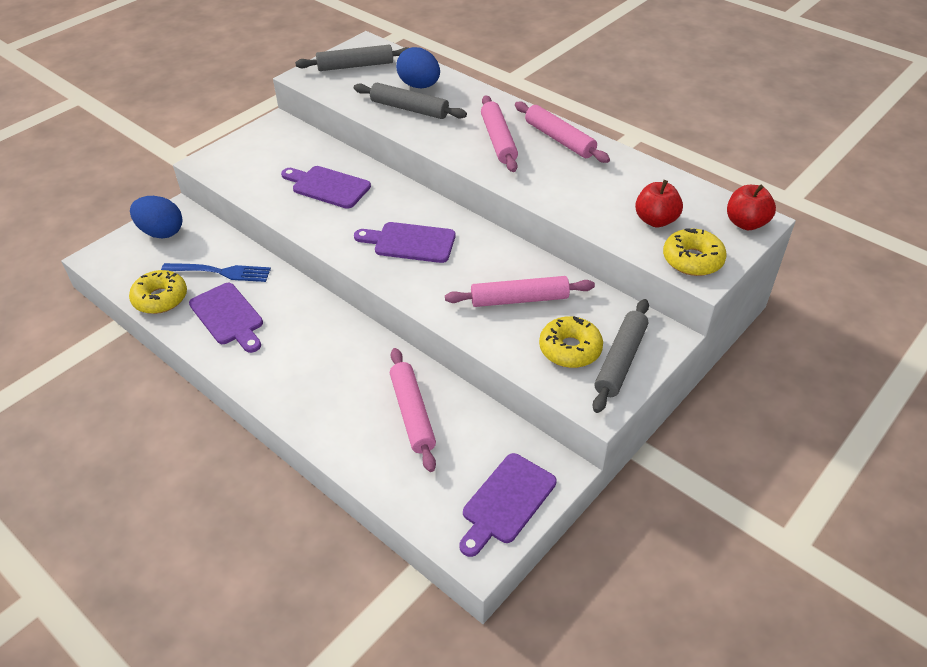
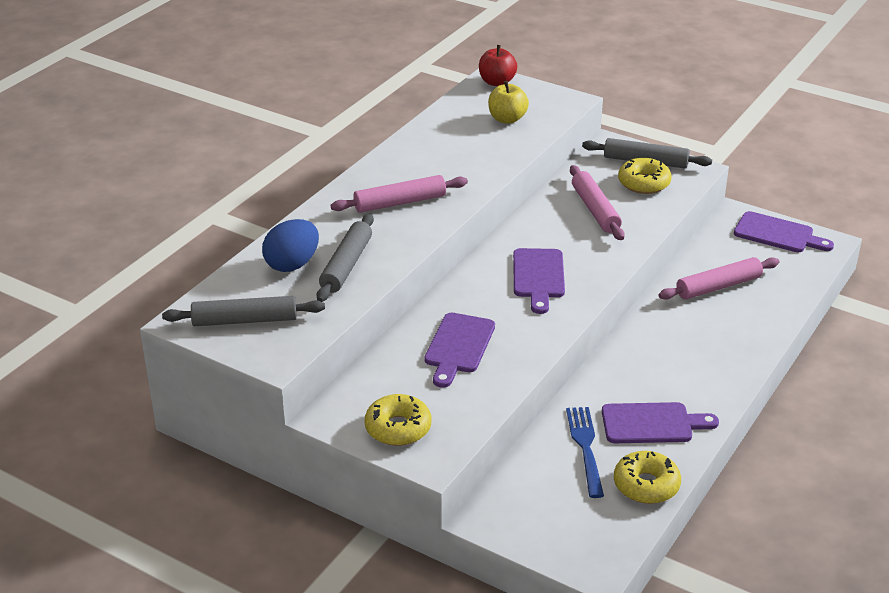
camera: 100 degrees left, 10 degrees down
blue egg [130,196,182,238] -> none
purple cutting board [189,283,263,353] -> purple cutting board turned 45 degrees clockwise [602,402,719,443]
grey rolling pin [295,45,408,71] -> grey rolling pin turned 75 degrees counterclockwise [162,296,325,326]
pink rolling pin [515,101,610,163] -> none
red apple [635,180,683,227] -> yellow apple [488,81,529,124]
yellow donut [663,228,727,276] -> yellow donut moved to [365,394,431,446]

